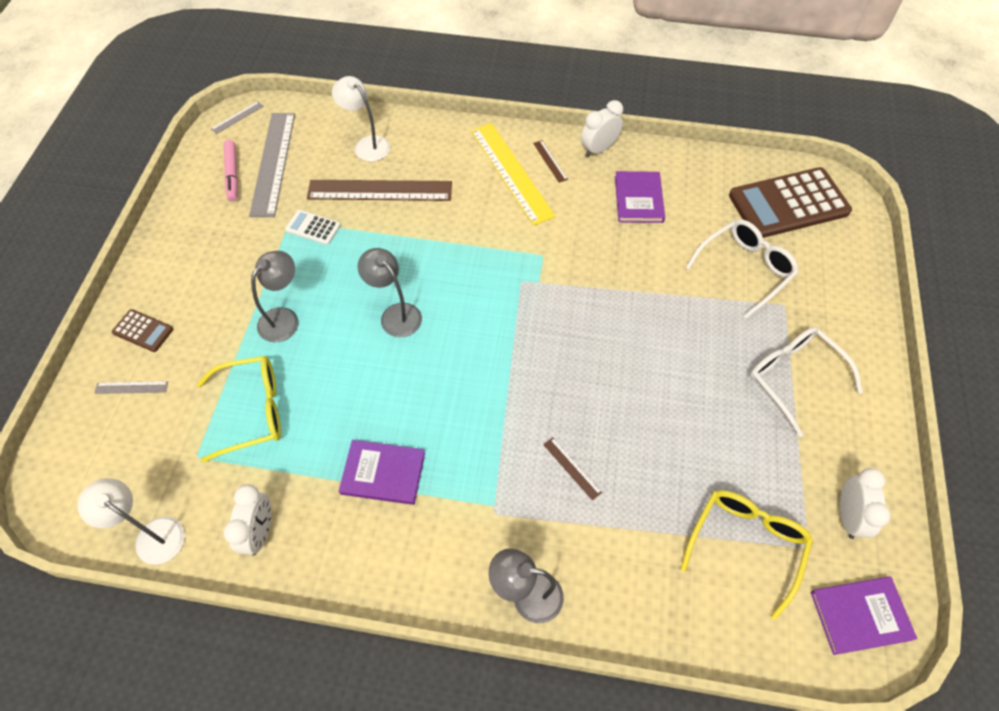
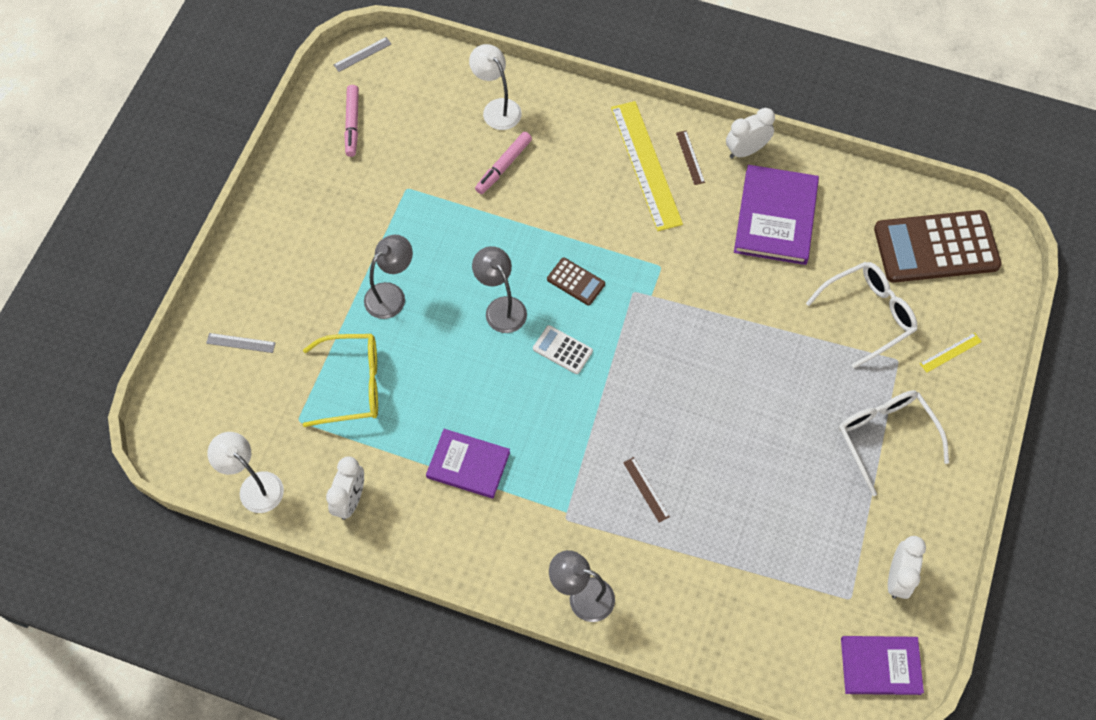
camera: 10 degrees right, 5 degrees up
brown calculator [112,309,173,352] -> brown calculator moved to [547,257,605,305]
grey ruler [249,113,295,217] -> none
white calculator [285,210,341,245] -> white calculator moved to [533,325,593,374]
brown ruler [307,180,452,201] -> pink marker [475,132,532,194]
purple book [615,171,665,223] -> purple book [734,165,819,265], size x1.50
yellow glasses [680,490,813,620] -> none
none -> yellow ruler [920,332,982,373]

